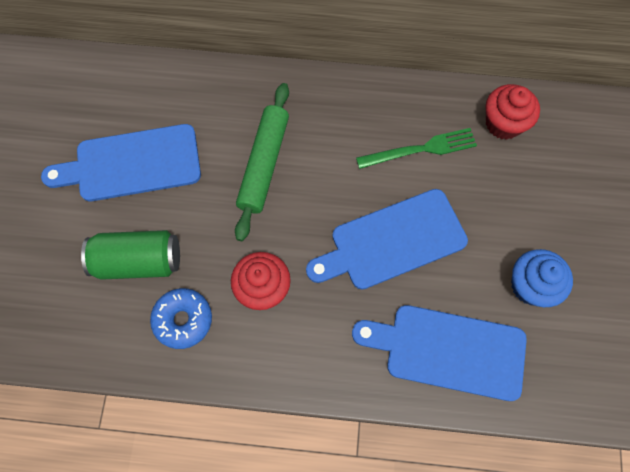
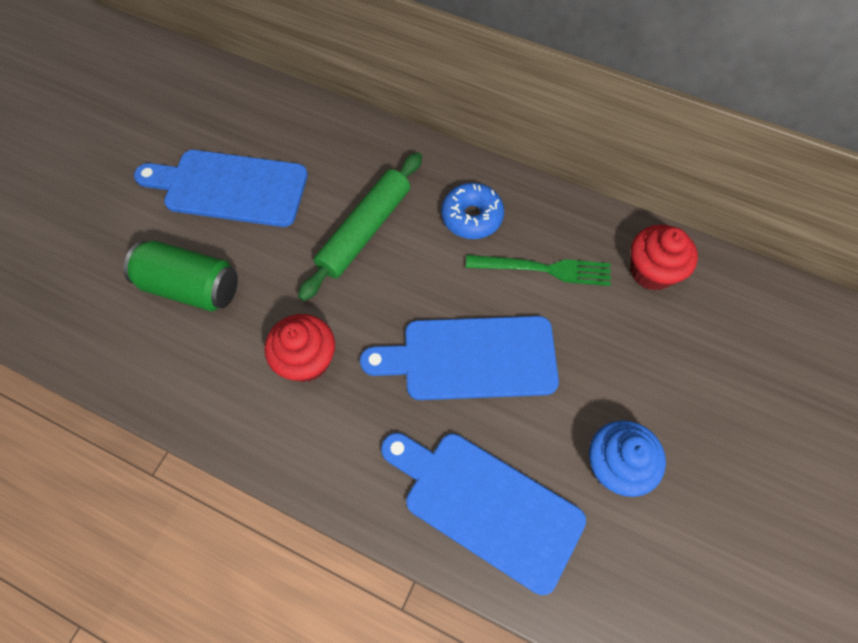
camera: 20 degrees right, 5 degrees down
blue donut [150,288,212,349] -> blue donut moved to [441,183,504,239]

